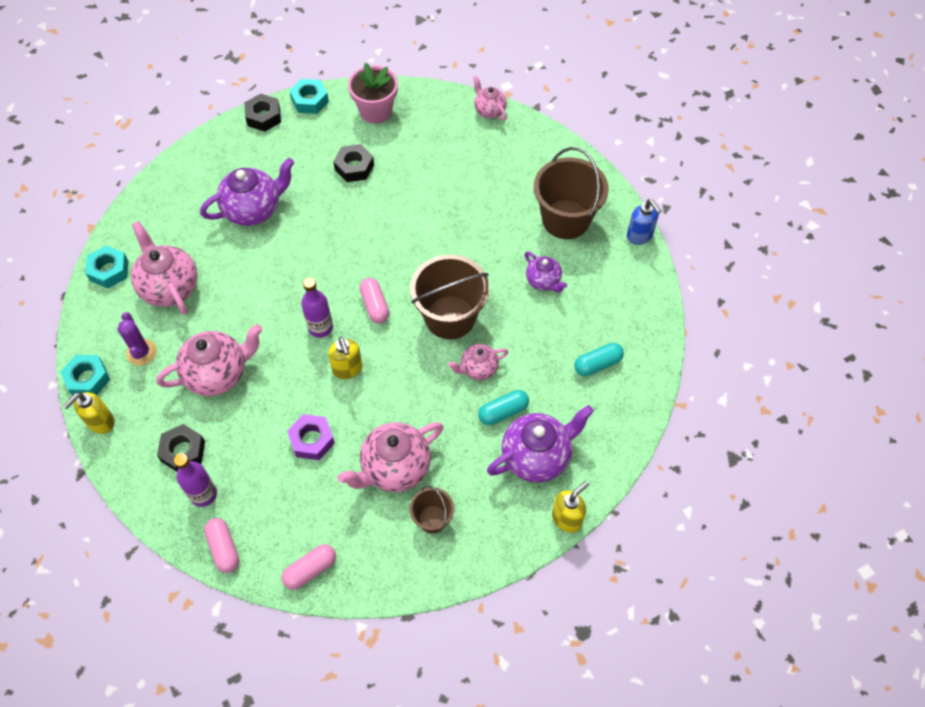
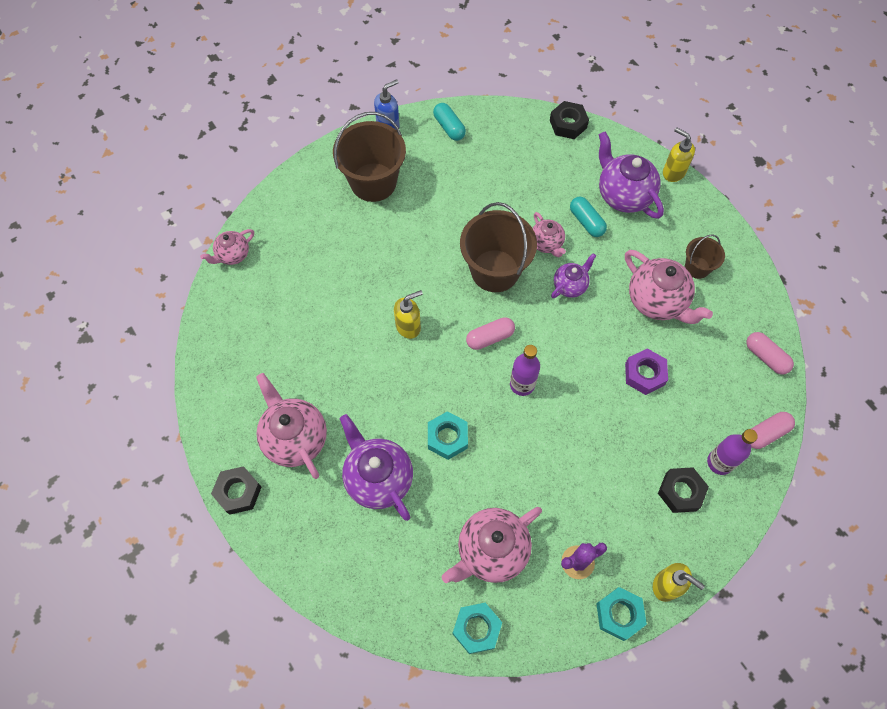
camera: 95 degrees left, 5 degrees up
pink teapot [156,324,262,396] -> pink teapot moved to [256,373,327,479]
turquoise nut [289,79,329,114] -> turquoise nut moved to [428,411,468,460]
yellow soap dispenser [328,337,362,379] -> yellow soap dispenser moved to [394,290,423,339]
black nut [333,144,374,182] -> black nut moved to [550,101,589,139]
pink flower pot [348,62,398,124] -> none
purple teapot [525,251,567,292] -> purple teapot moved to [551,253,596,298]
turquoise capsule [574,343,624,376] -> turquoise capsule moved to [433,103,466,141]

